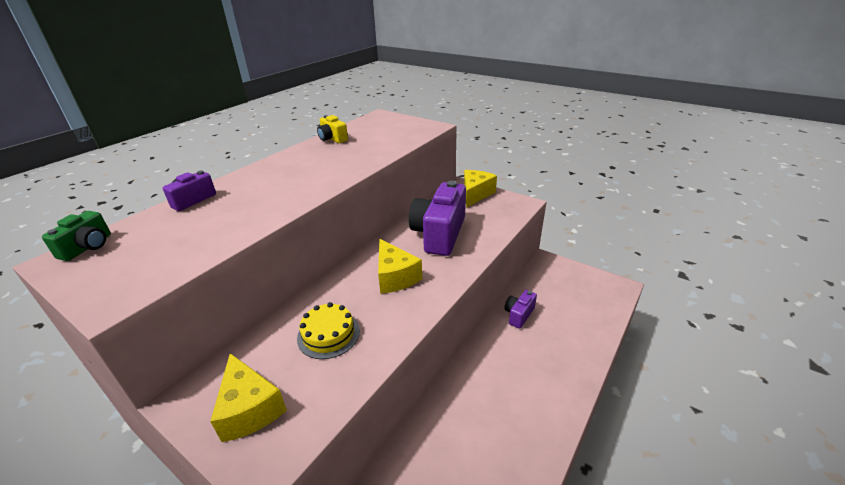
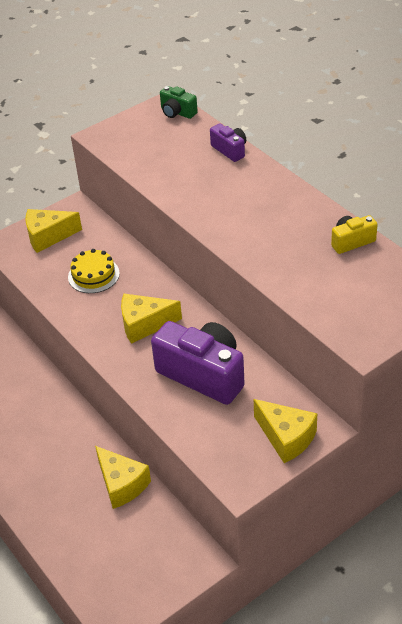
camera: 110 degrees right, 10 degrees up
purple camera [504,290,537,329] -> yellow cheese [95,446,151,509]

